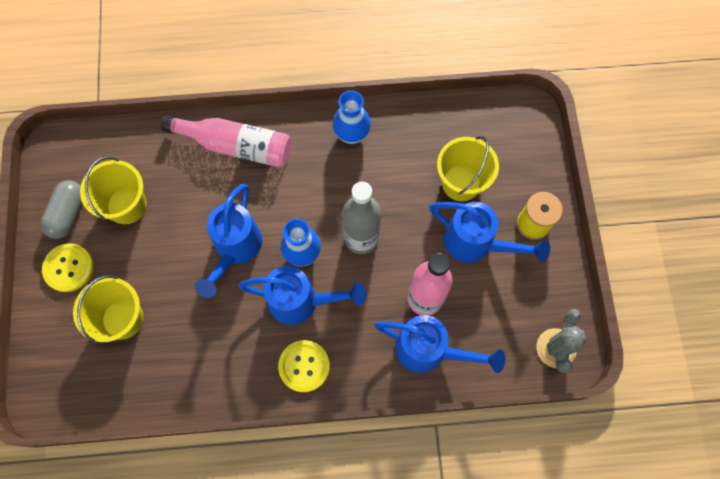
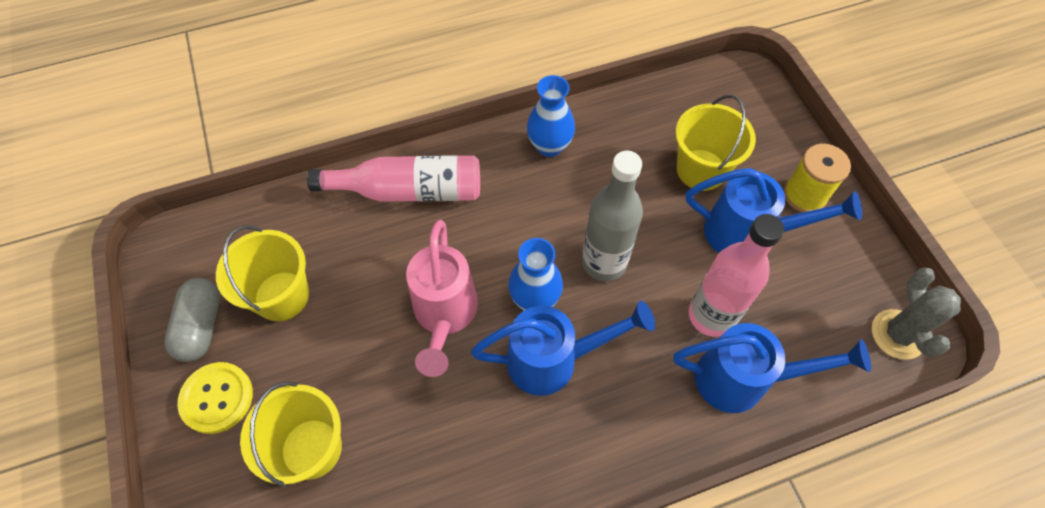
camera: 15 degrees left, 10 degrees down
blue watering can [195,184,262,298] -> pink watering can [406,220,478,377]
yellow button [278,340,330,392] -> none

